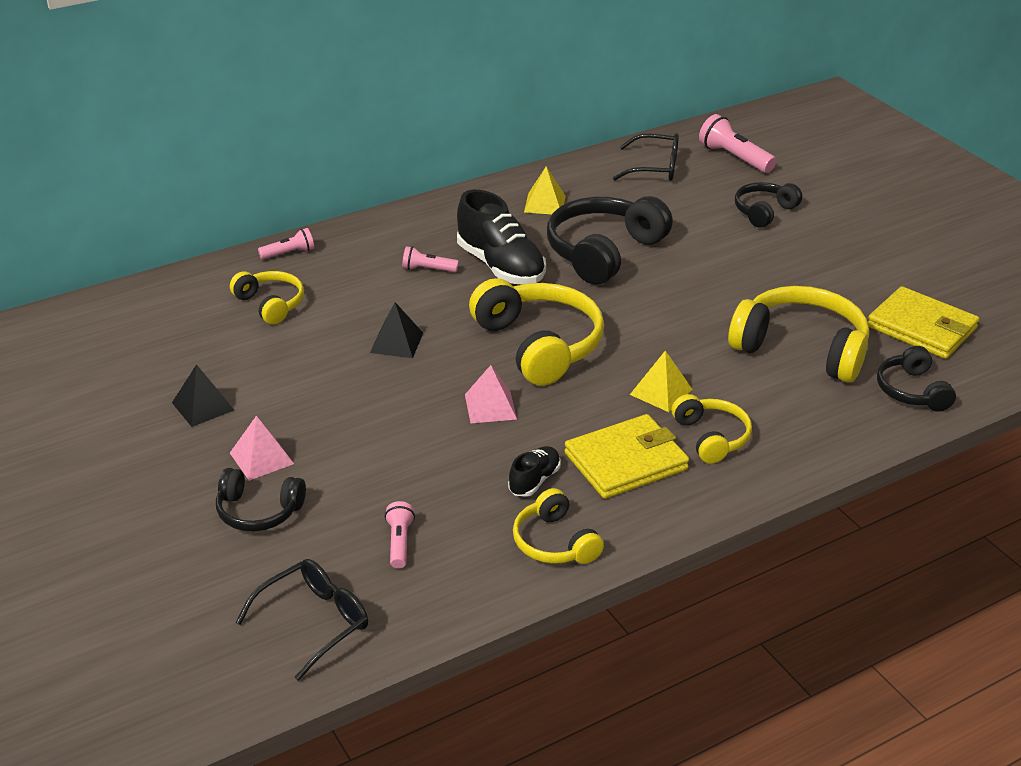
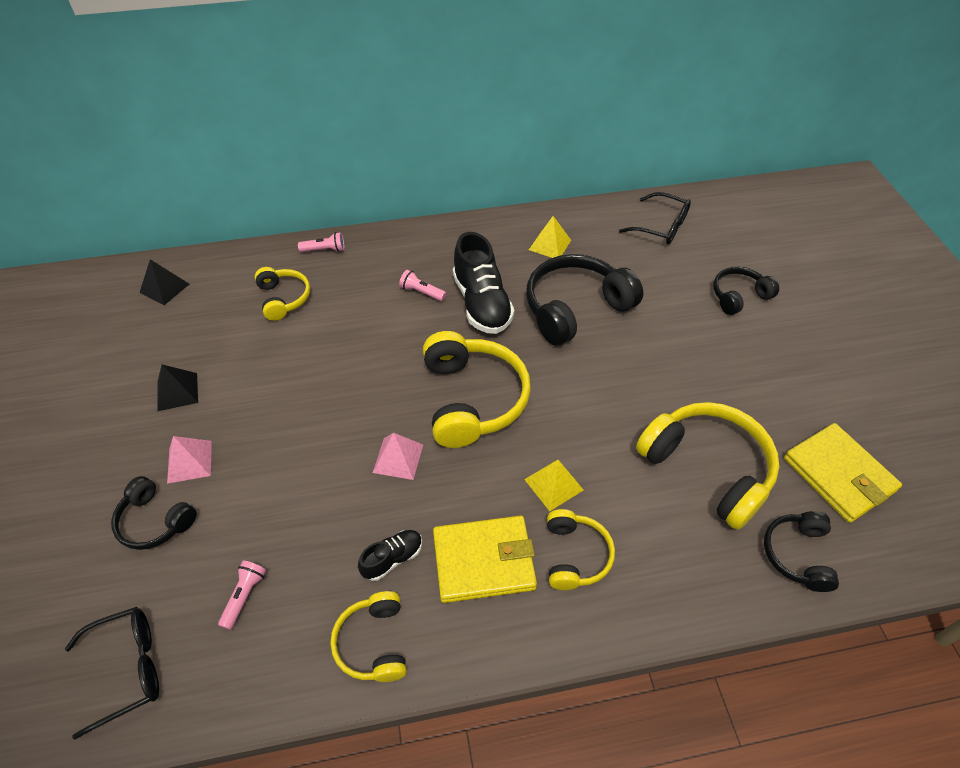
camera: 20 degrees right, 15 degrees up
black pyramid [370,302,423,358] -> black pyramid moved to [140,259,189,305]
pink flashlight [699,114,776,173] -> none

